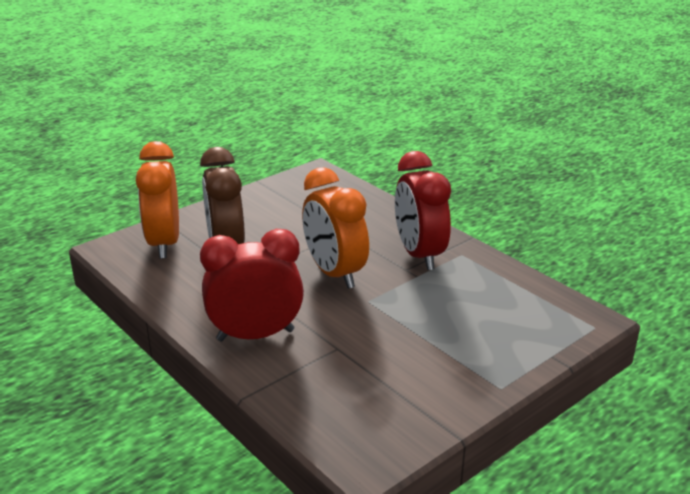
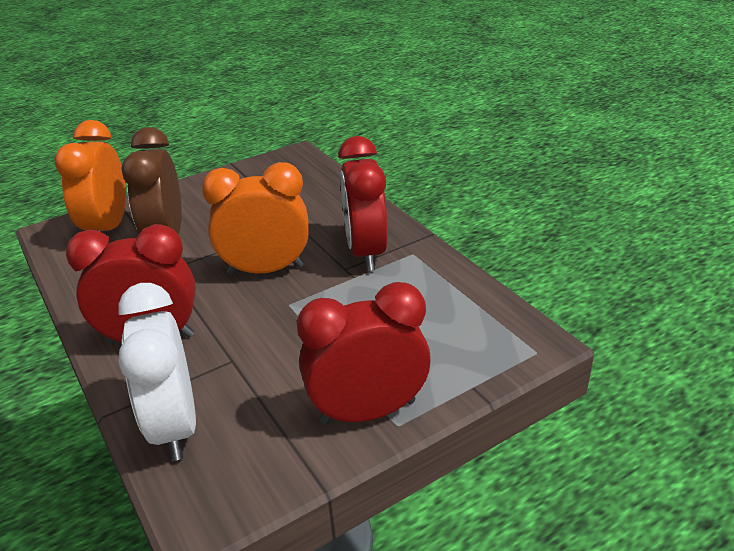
camera: 10 degrees right, 5 degrees up
orange clock [302,167,369,289] -> orange clock turned 105 degrees clockwise [202,162,309,275]
none -> white clock [118,283,196,461]
none -> red clock [297,282,431,425]

